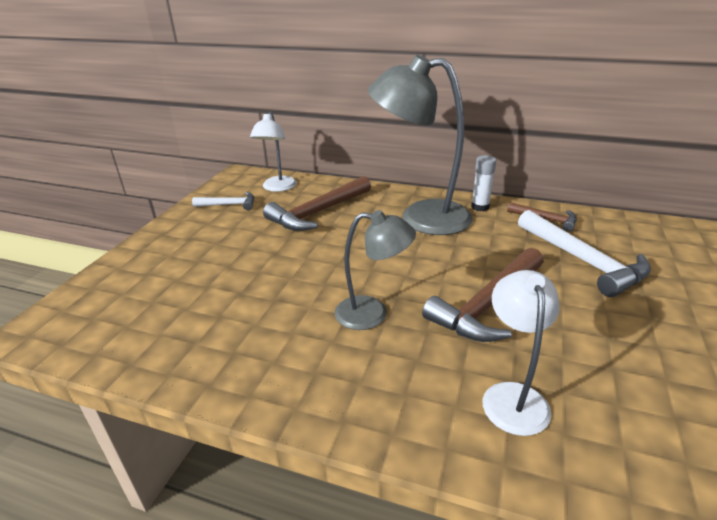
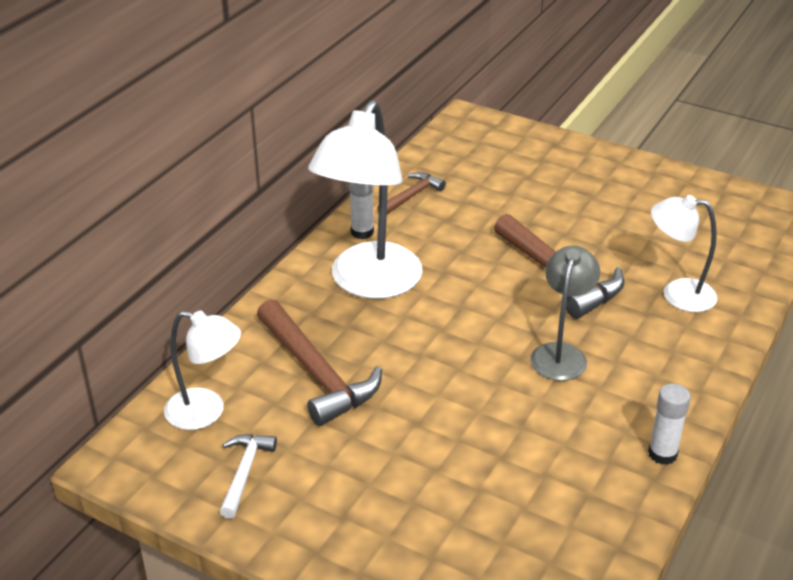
camera: 80 degrees left, 5 degrees up
grey lamp [368,55,473,235] -> white lamp [308,100,423,299]
white hammer [518,210,651,297] -> none
none -> white glue stick [648,383,691,465]

